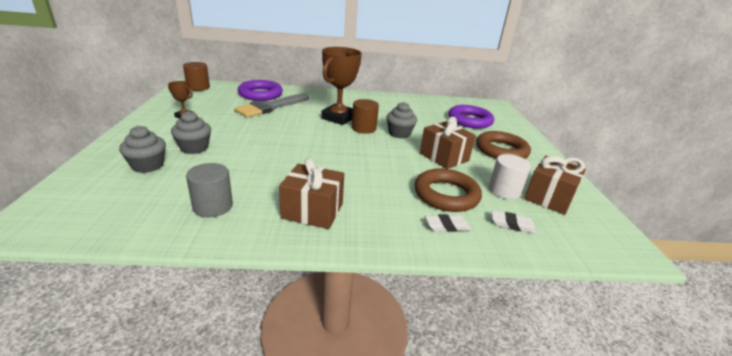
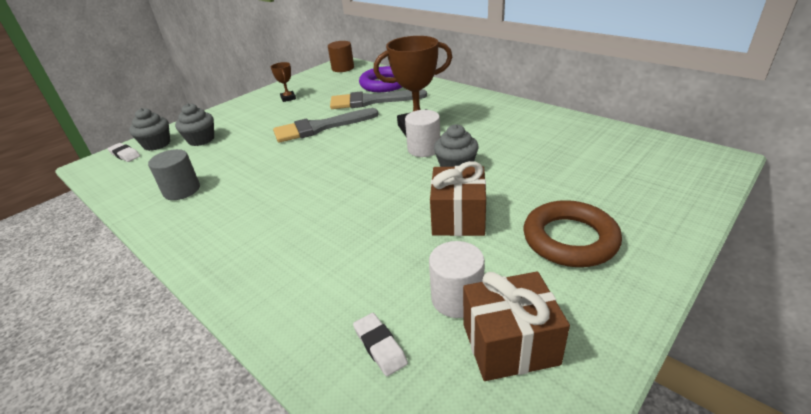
camera: 50 degrees right, 5 degrees up
grey cupcake [171,111,211,154] -> grey cupcake moved to [129,108,170,151]
brown gift [279,158,344,229] -> none
brown cylinder [352,99,379,134] -> white cylinder [405,110,440,157]
brown ring [414,168,482,212] -> none
white eraser [425,214,471,232] -> white eraser moved to [107,143,140,162]
purple ring [448,105,494,129] -> none
none -> grey brush [273,108,379,143]

